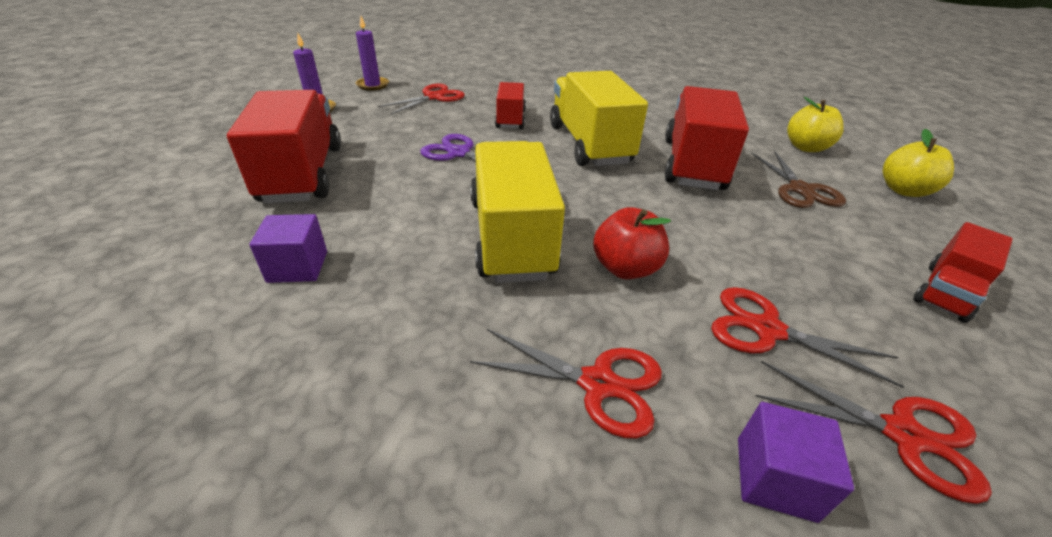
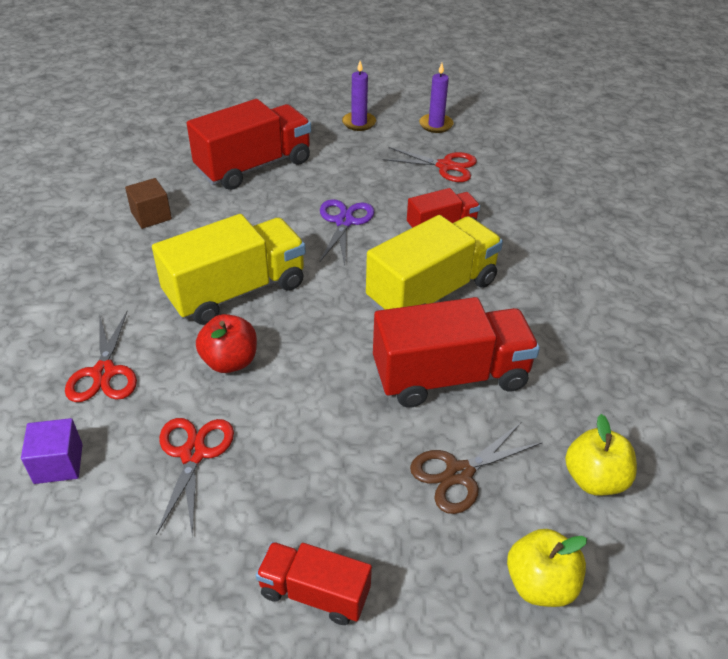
camera: 65 degrees right, 5 degrees up
purple cube [249,214,327,283] -> brown cube [125,178,172,229]
red scissors [755,361,992,504] -> none

